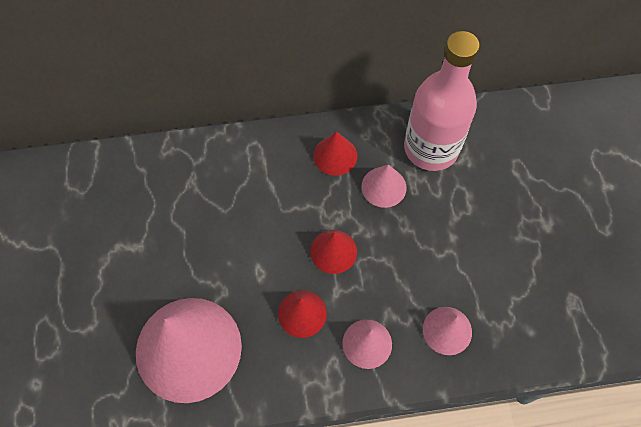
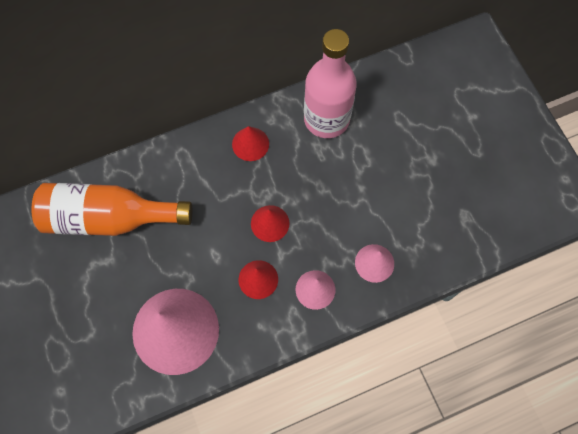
camera: 15 degrees left, 5 degrees up
pink cone [361,164,407,208] -> none
none -> orange bottle [32,183,192,236]

